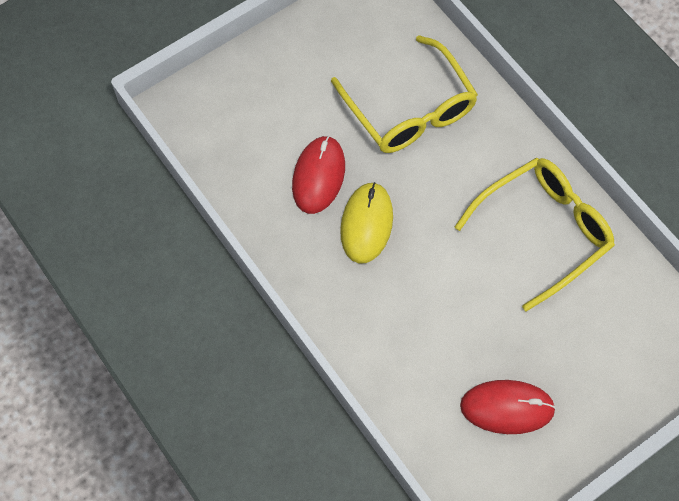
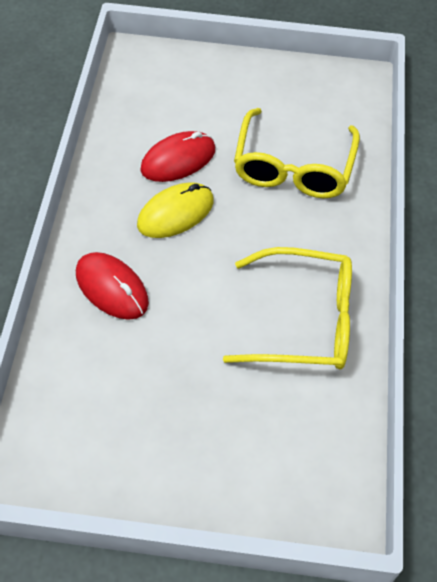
camera: 40 degrees right, 10 degrees down
red mouse [460,380,556,434] -> red mouse moved to [76,252,149,320]

